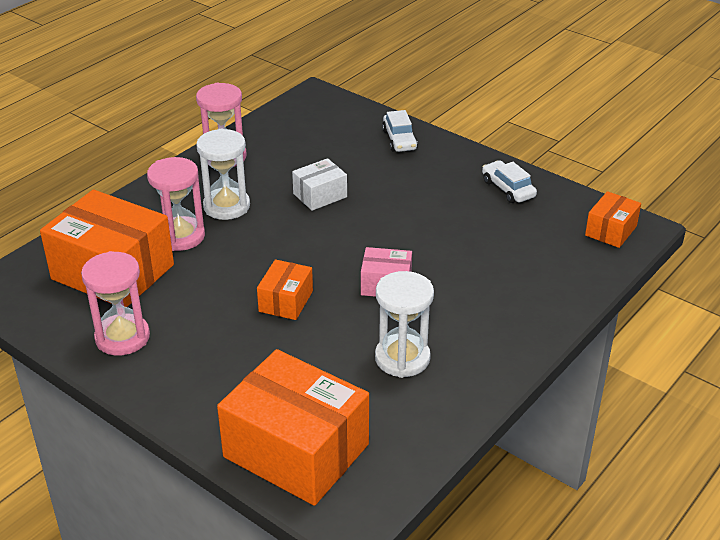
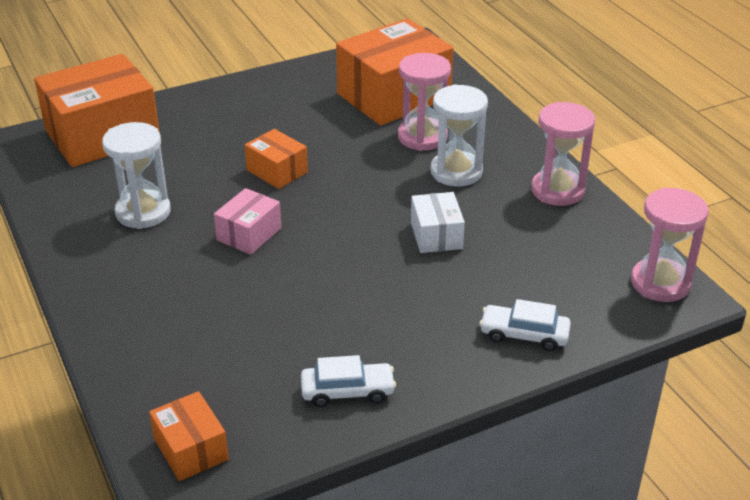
camera: 115 degrees right, 0 degrees up
pink hourglass [81,251,150,356] -> pink hourglass moved to [631,188,709,302]

